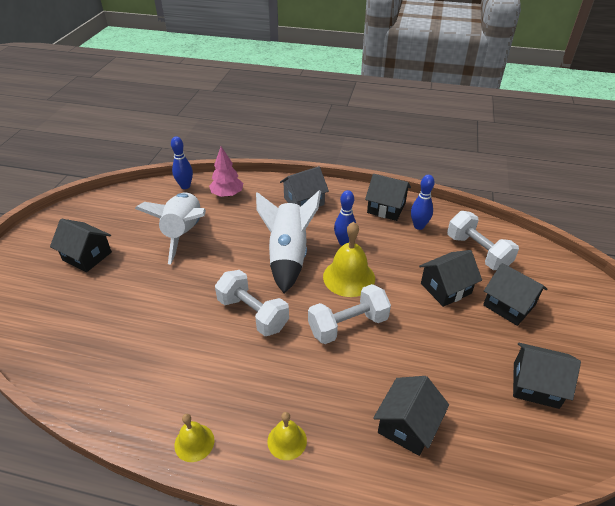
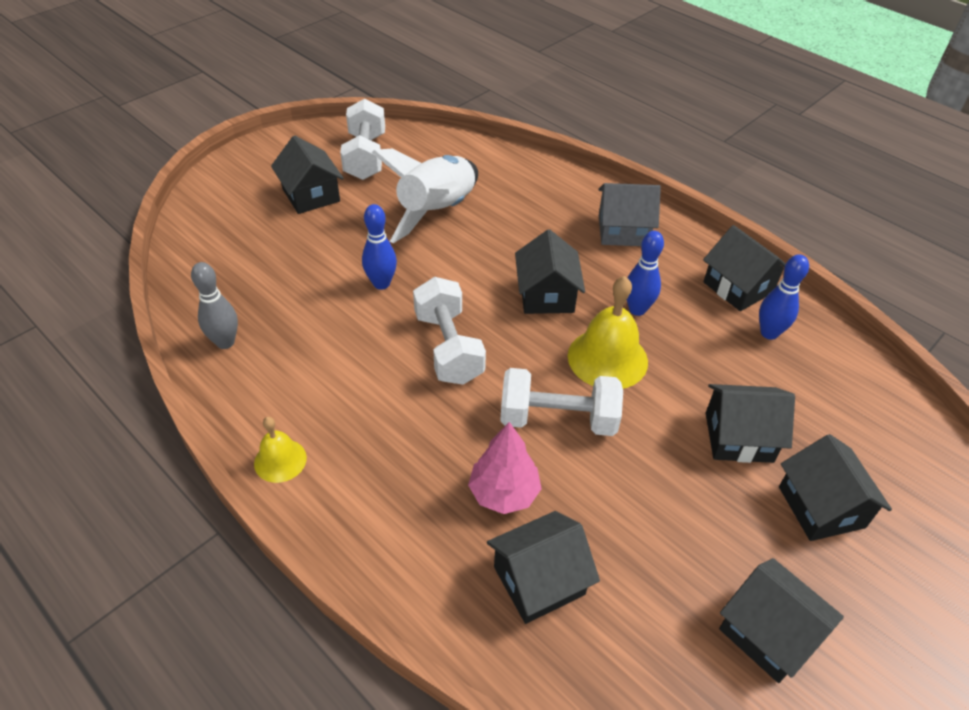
camera: 30 degrees right, 5 degrees up
blue bowling pin [171,136,193,189] -> blue bowling pin moved to [362,204,397,290]
pink tree [209,146,243,197] -> pink tree moved to [468,422,542,514]
white rocket [256,190,321,293] -> black house [515,229,585,314]
yellow bell [267,412,307,460] -> none
white dumbbell [447,211,519,270] -> white dumbbell moved to [340,99,385,180]
none -> grey bowling pin [191,262,238,349]

